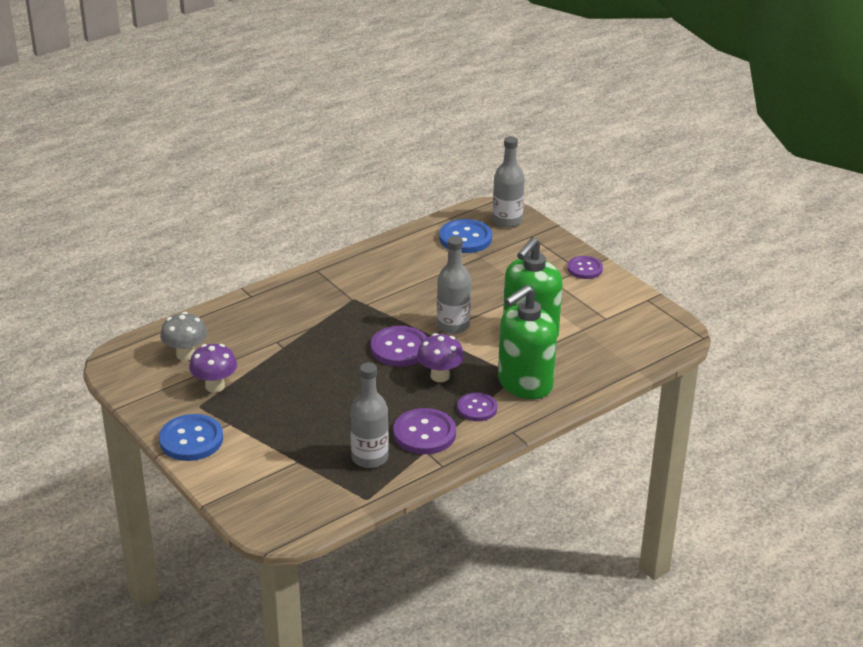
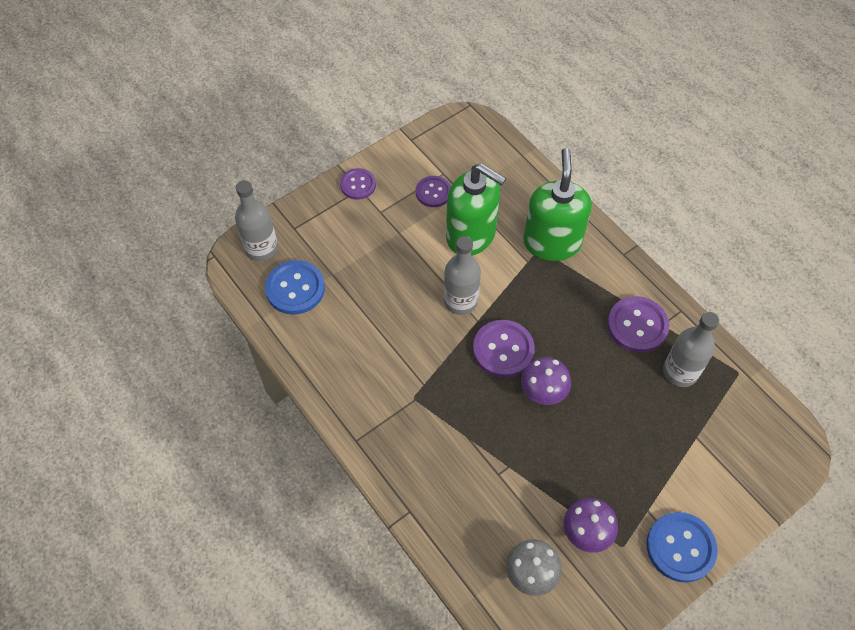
camera: 90 degrees left, 25 degrees up
purple mushroom [417,333,464,382] -> purple mushroom moved to [521,357,571,405]
purple button [457,392,497,421] -> purple button moved to [416,176,451,207]
green soap dispenser [498,285,557,399] -> green soap dispenser turned 135 degrees counterclockwise [523,148,592,261]

